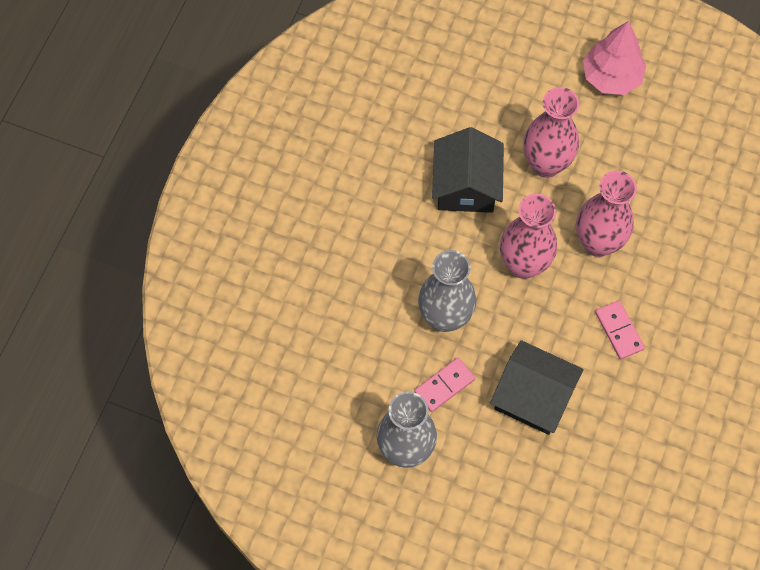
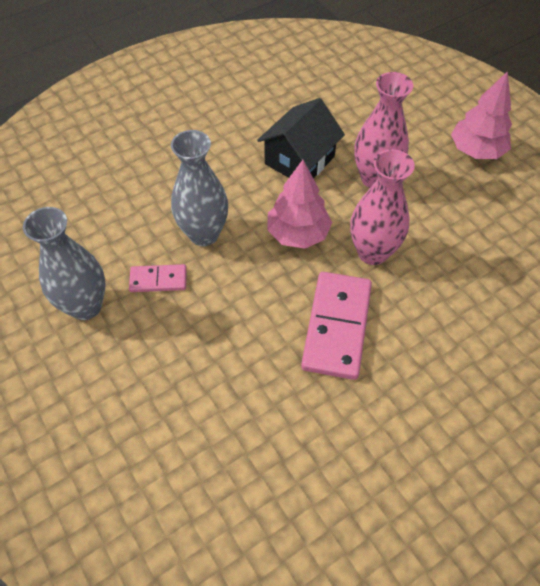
camera: 35 degrees right, 10 degrees down
black house [490,340,584,435] -> none
pink vase [500,194,557,279] -> pink tree [267,160,332,249]
pink domino [595,300,645,359] -> pink domino [301,272,372,380], size x1.89

